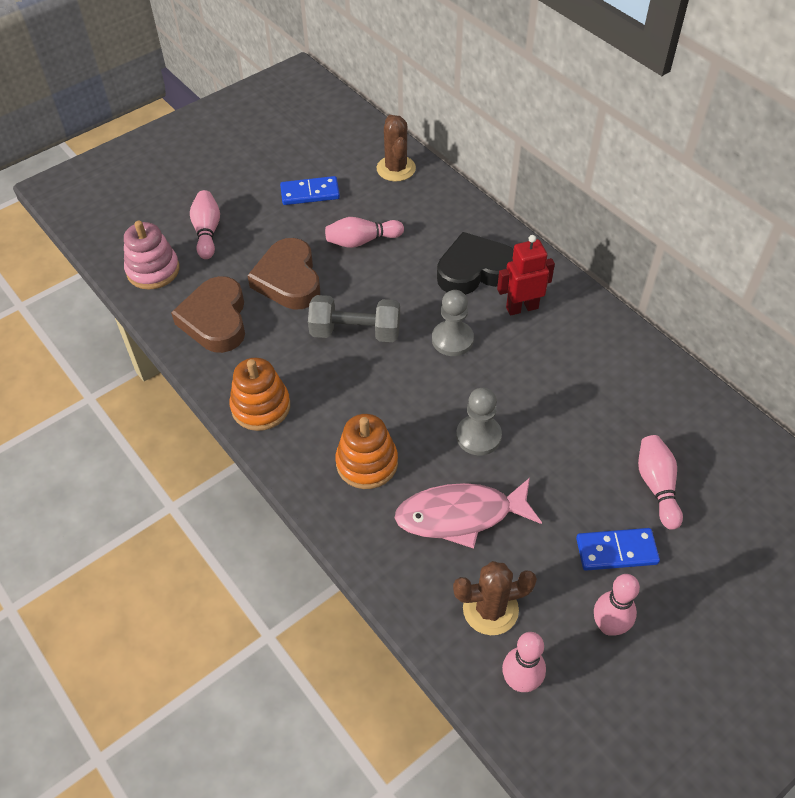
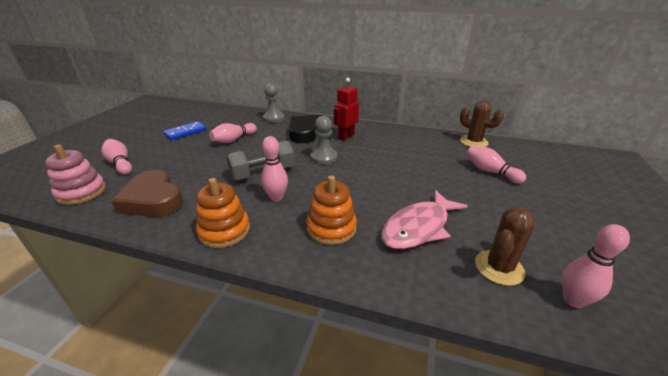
camera: 35 degrees left, 20 degrees down
brown heart [247,238,320,310] -> none
brown cactus [377,115,416,181] -> brown cactus moved to [460,100,504,147]
grey pawn [456,388,502,455] -> grey pawn moved to [263,83,285,123]
blue domino [576,528,660,571] -> none
pink bowling pin [594,574,640,636] -> pink bowling pin moved to [261,136,288,202]

